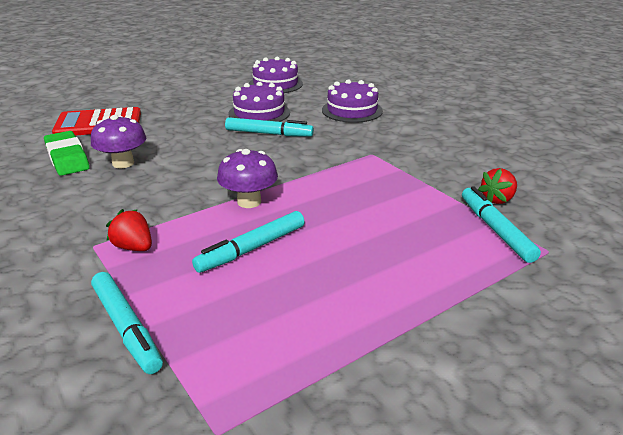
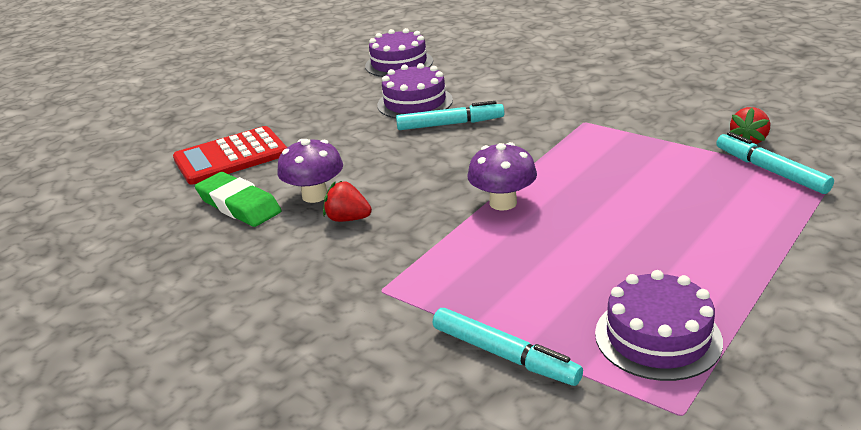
camera: 15 degrees left, 0 degrees up
red strawberry [106,209,152,251] -> red strawberry moved to [323,181,372,222]
turquoise marker [192,211,305,273] -> none
purple cake [322,79,383,123] -> purple cake moved to [595,270,723,381]

